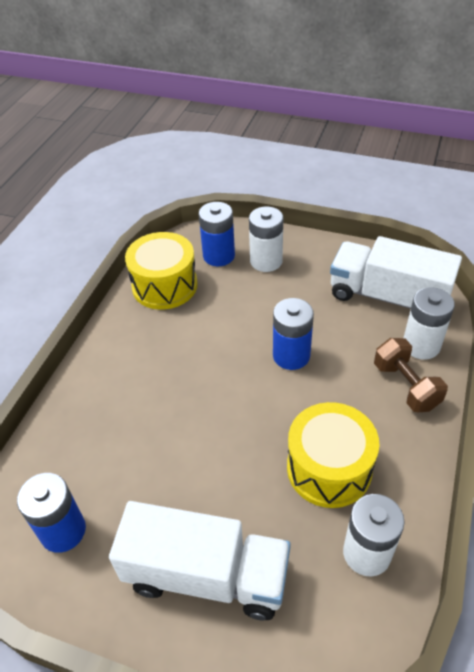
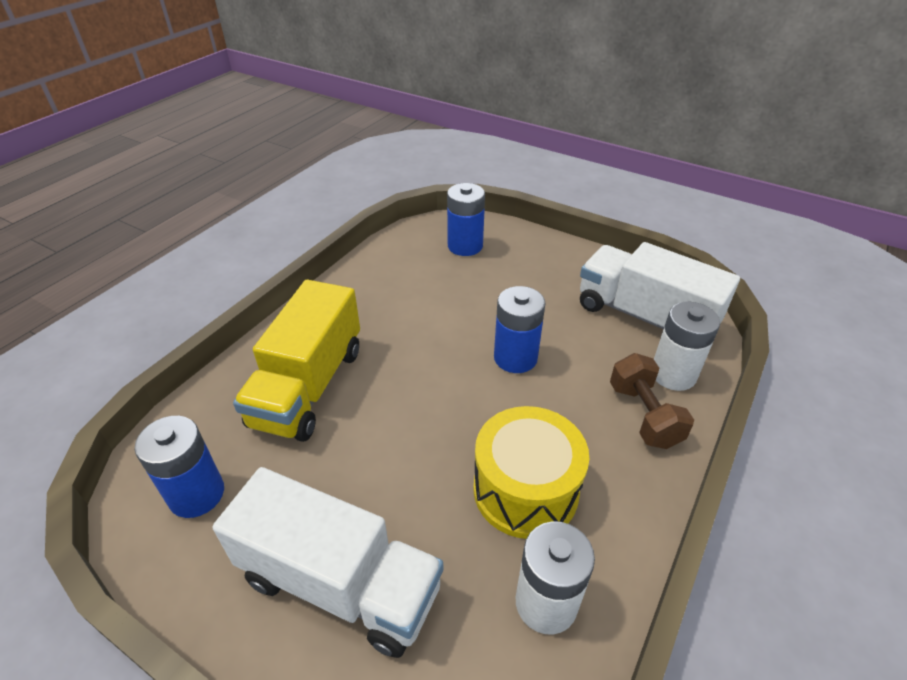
camera: 10 degrees right, 5 degrees down
yellow drum [125,232,198,310] -> none
white battery [249,207,284,272] -> none
none -> yellow truck [233,280,360,442]

